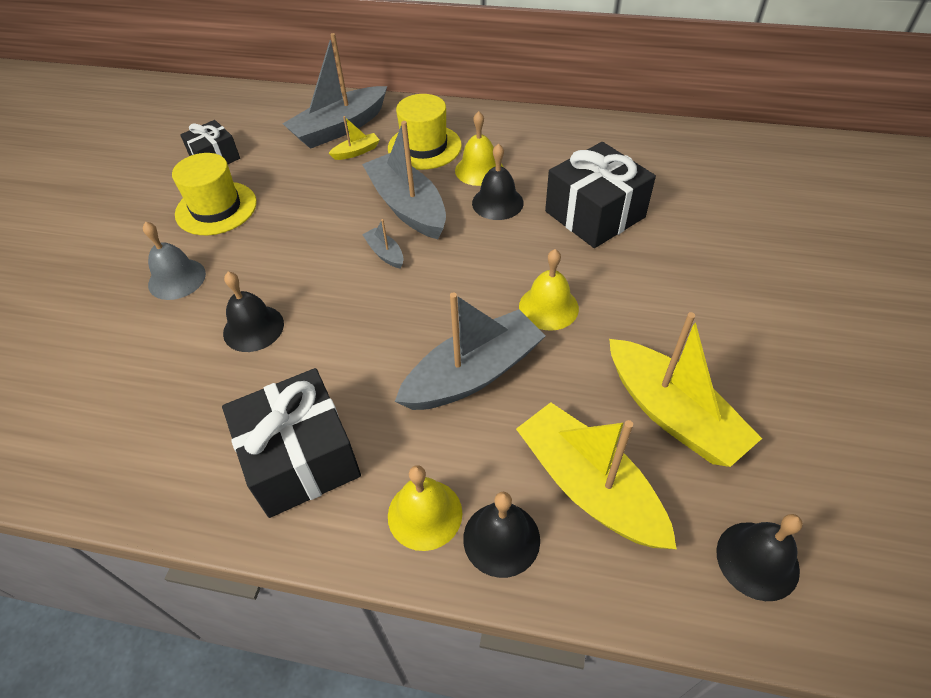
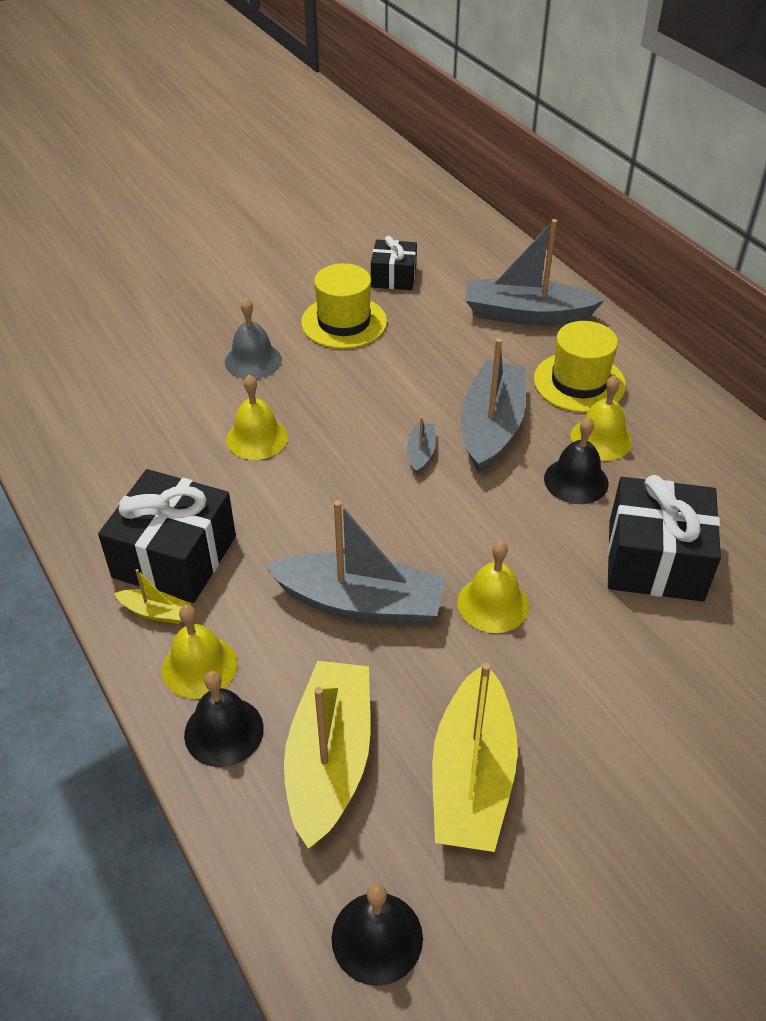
camera: 45 degrees right, 5 degrees down
black bell [223,272,284,352] -> yellow bell [226,375,288,460]
yellow boat [329,116,379,160] -> yellow boat moved to [114,569,191,624]

